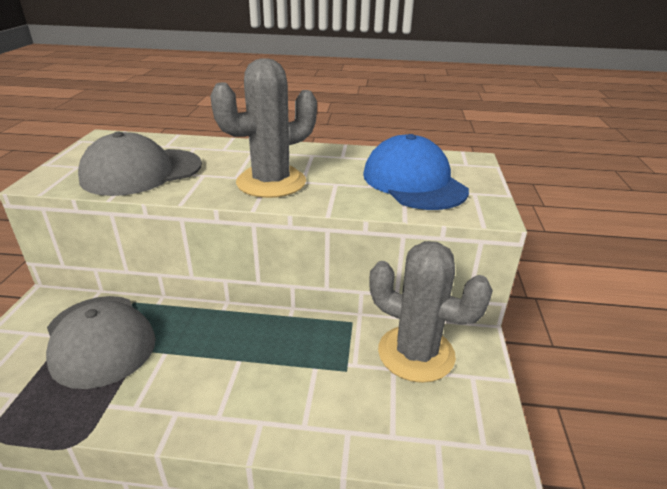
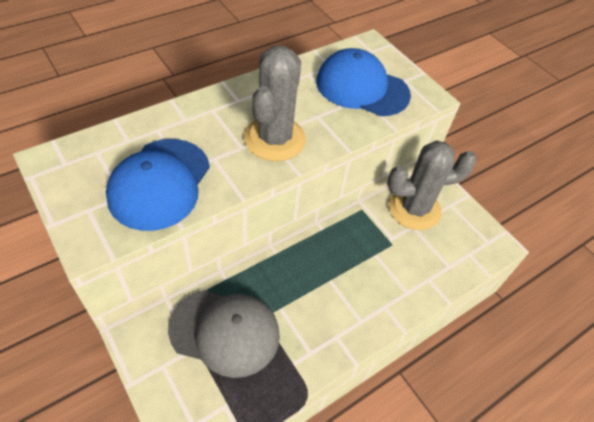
camera: 45 degrees left, 20 degrees up
grey cap [78,132,202,196] -> blue cap [106,139,210,231]

